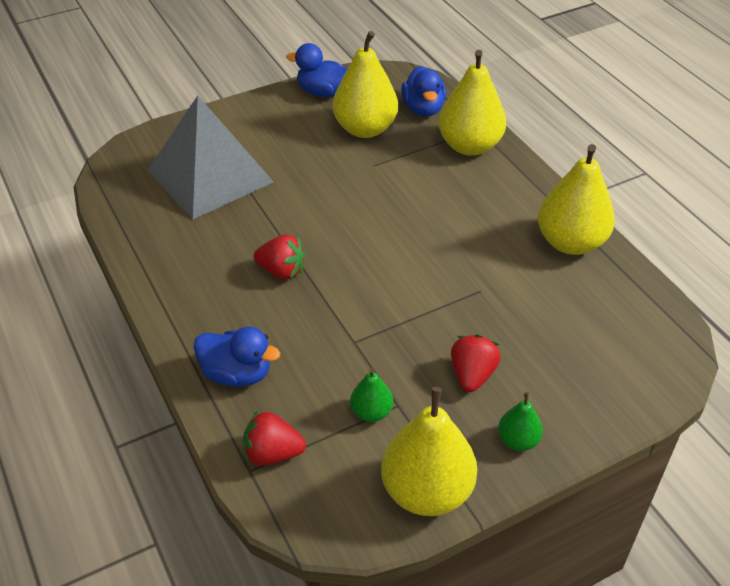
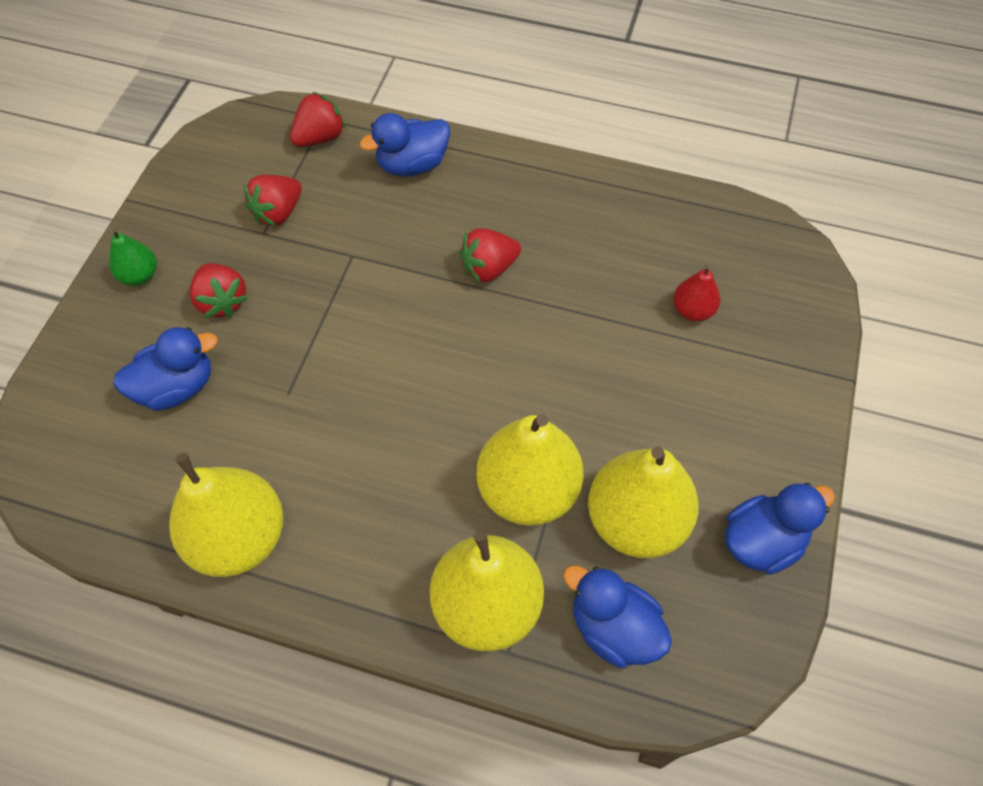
camera: 135 degrees right, 15 degrees up
grey pyramid [148,95,274,219] -> red pear [674,265,720,321]
green pear [350,368,393,422] -> red strawberry [244,175,302,226]
yellow pear [381,387,477,516] -> yellow pear moved to [476,414,583,526]
none -> blue duck [113,327,218,411]

